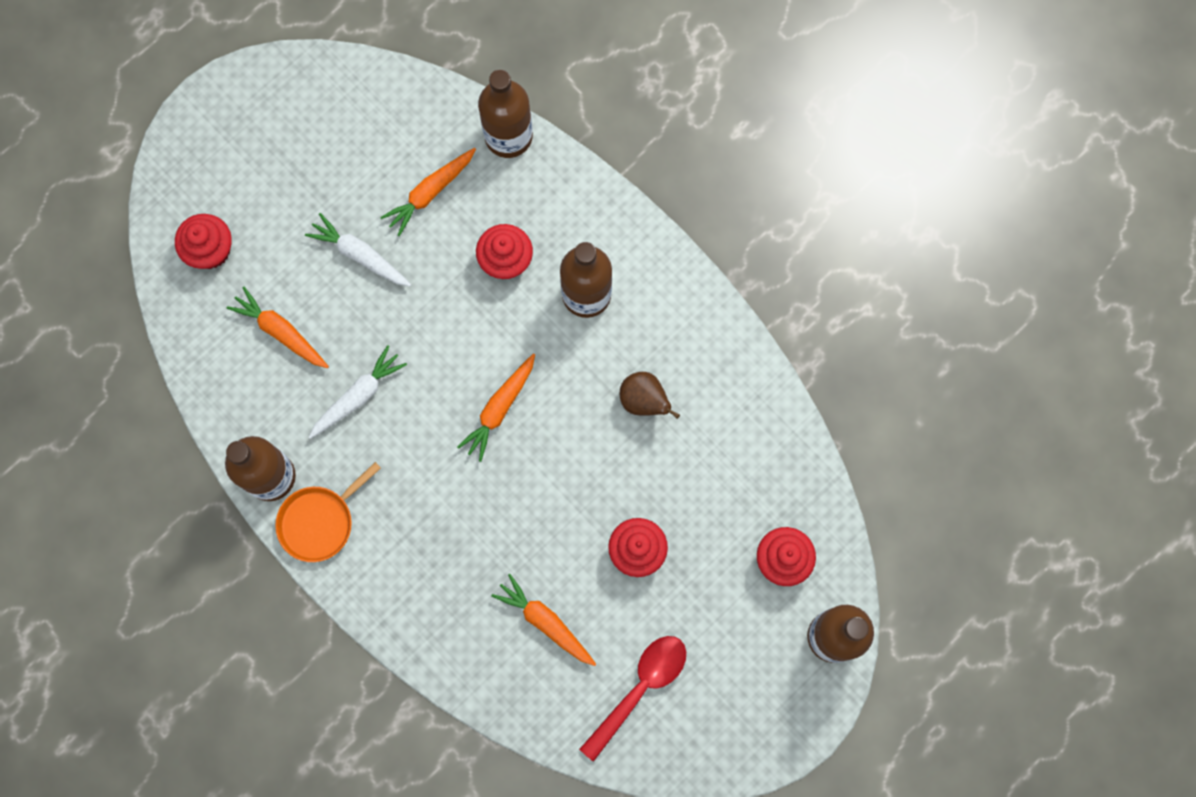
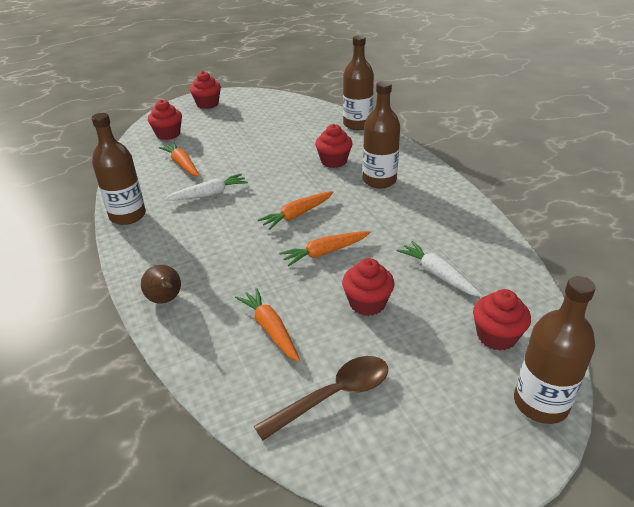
camera: 20 degrees right, 40 degrees down
orange pan [275,462,381,562] -> none
white carrot [305,213,411,286] -> white carrot moved to [397,241,483,297]
orange carrot [380,148,476,236] -> orange carrot moved to [279,231,370,267]
red spoon [579,636,686,762] -> brown spoon [254,356,388,441]
brown pear [620,372,680,419] -> brown pear moved to [141,265,181,304]
none -> red cupcake [190,71,221,109]

